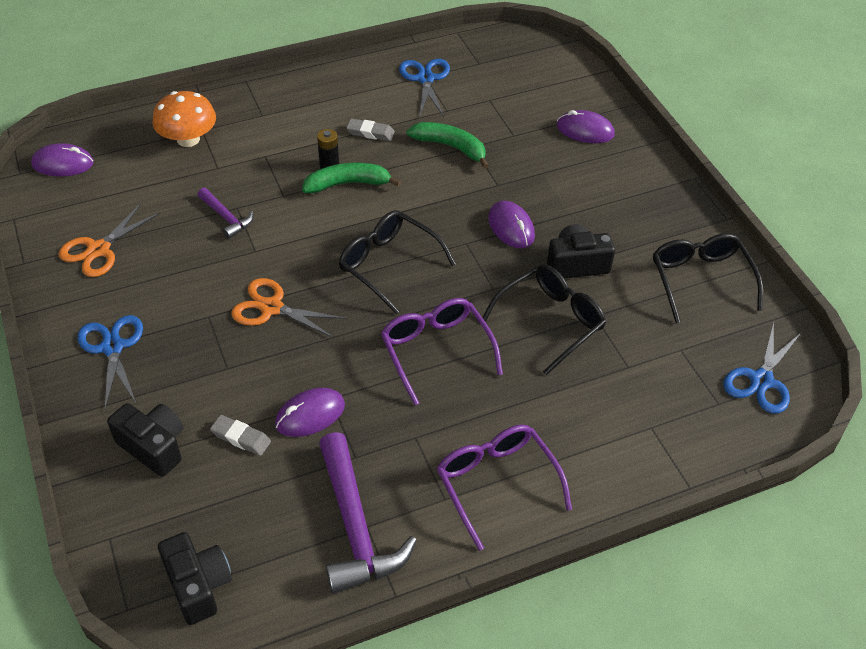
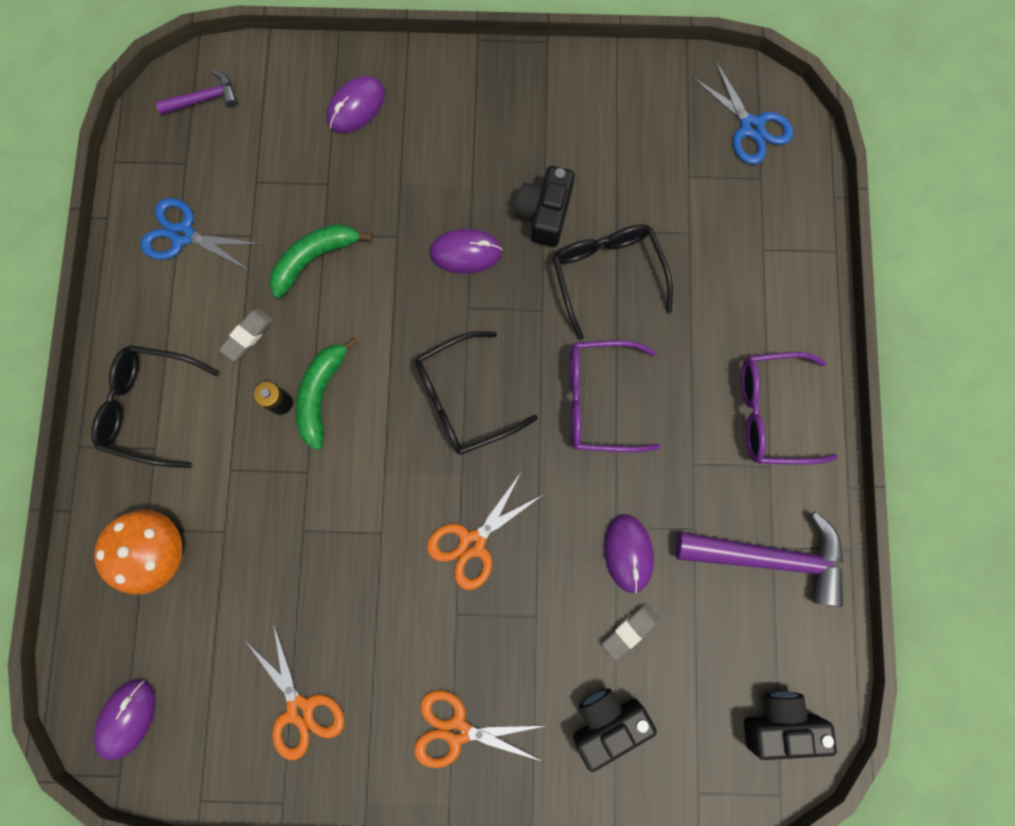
camera: 65 degrees left, 30 degrees up
blue scissors [77,315,143,409] -> orange scissors [414,690,548,768]
purple hammer [198,188,253,239] -> purple hammer moved to [156,70,238,115]
black glasses [653,233,763,323] -> black glasses moved to [91,345,220,468]

